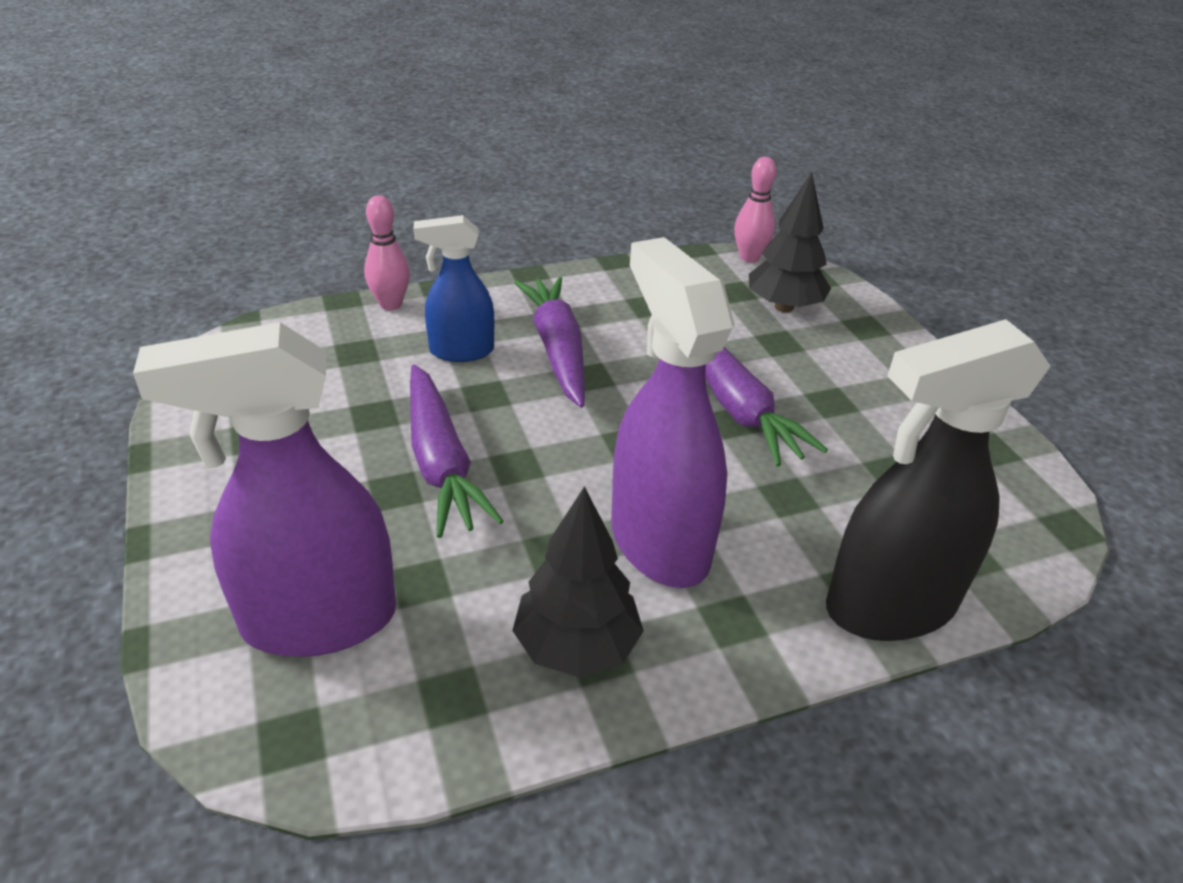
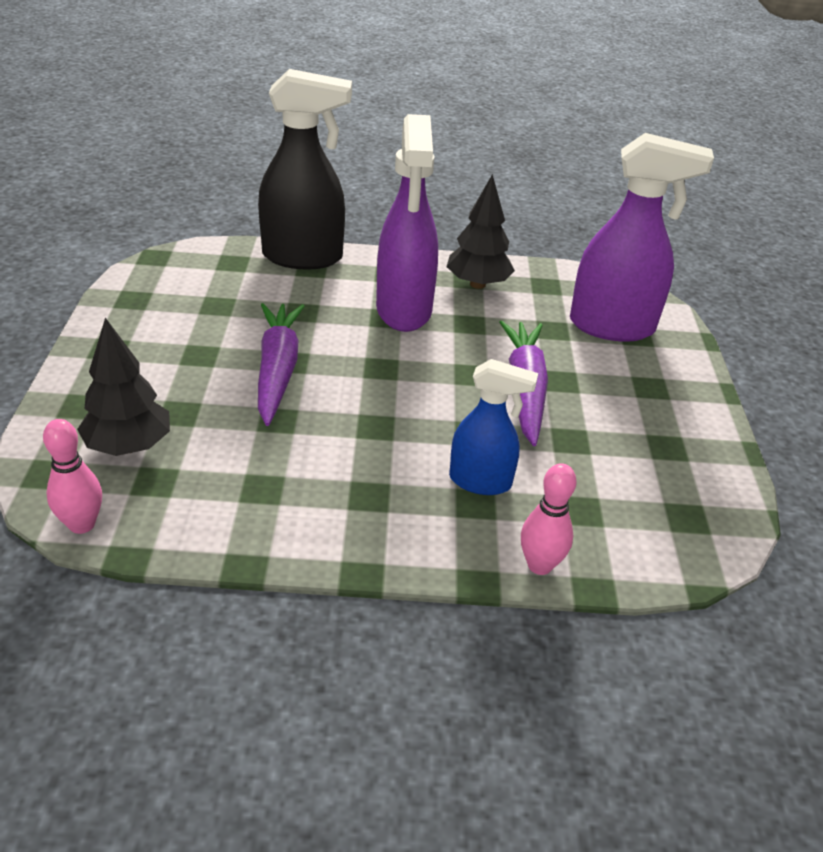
camera: 160 degrees left, 0 degrees up
purple carrot [514,277,585,408] -> none

